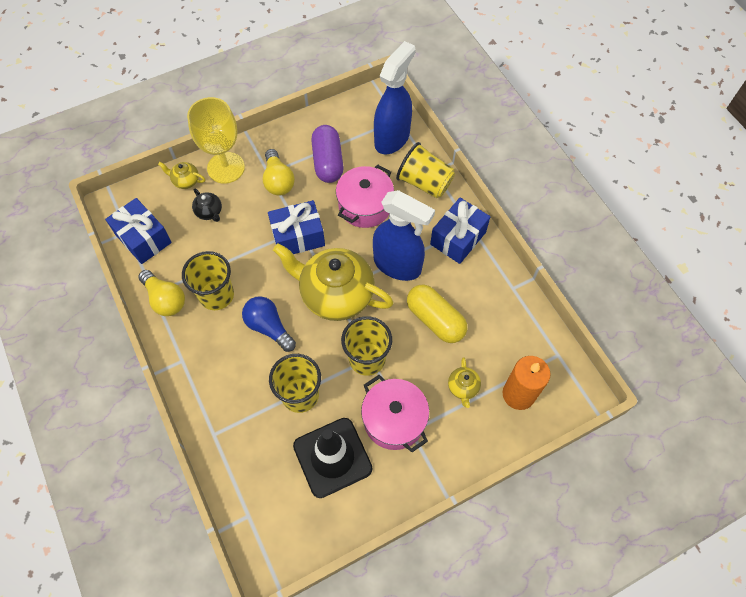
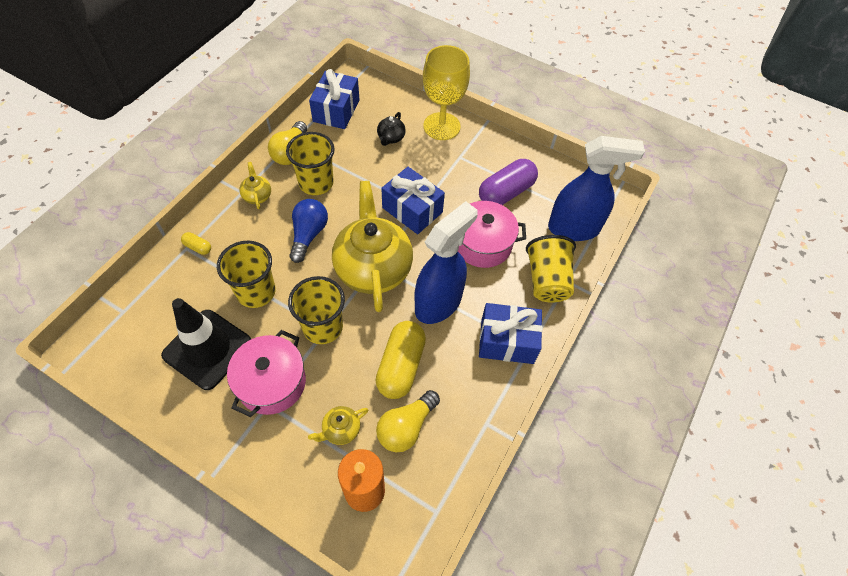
camera: 55 degrees right, 5 degrees down
yellow teapot [158,162,205,189] -> yellow teapot moved to [239,162,271,209]
yellow light bulb [263,149,295,196] -> yellow light bulb moved to [376,390,440,452]
blue spray bottle [373,190,435,281] -> blue spray bottle turned 135 degrees counterclockwise [415,201,478,324]
none -> yellow capsule [181,232,211,255]

